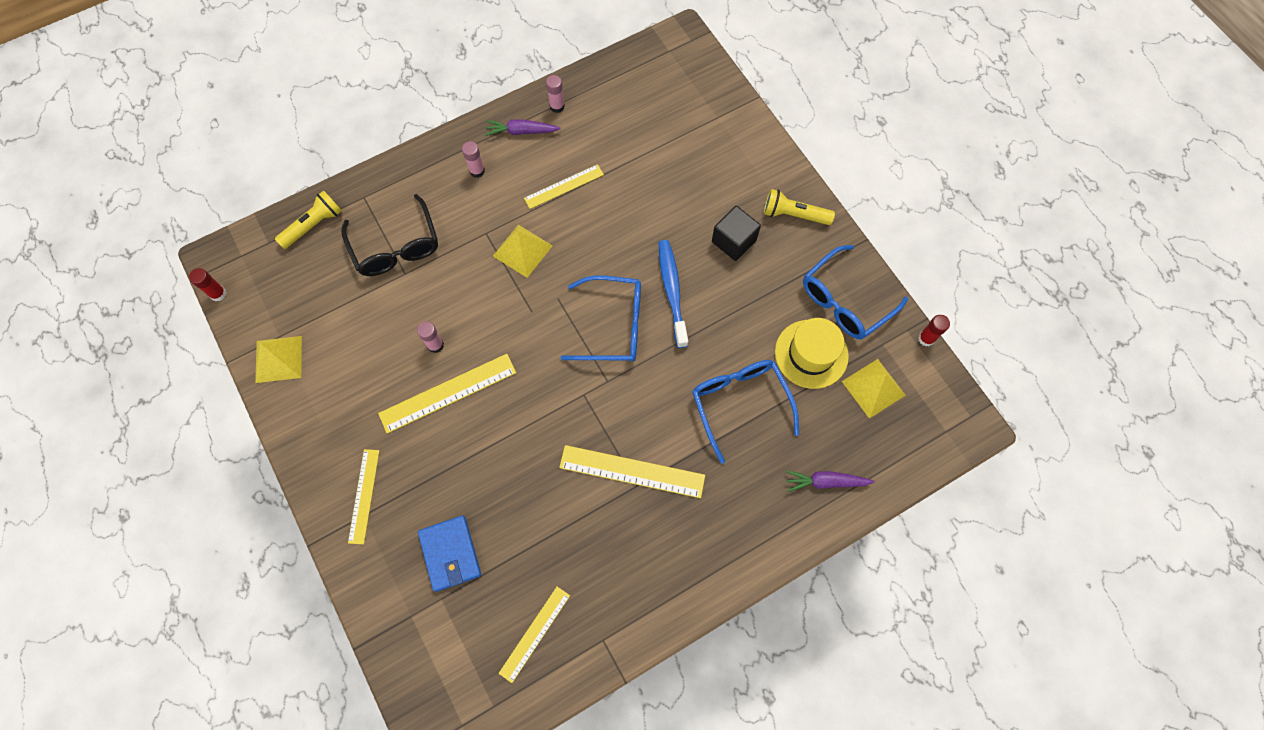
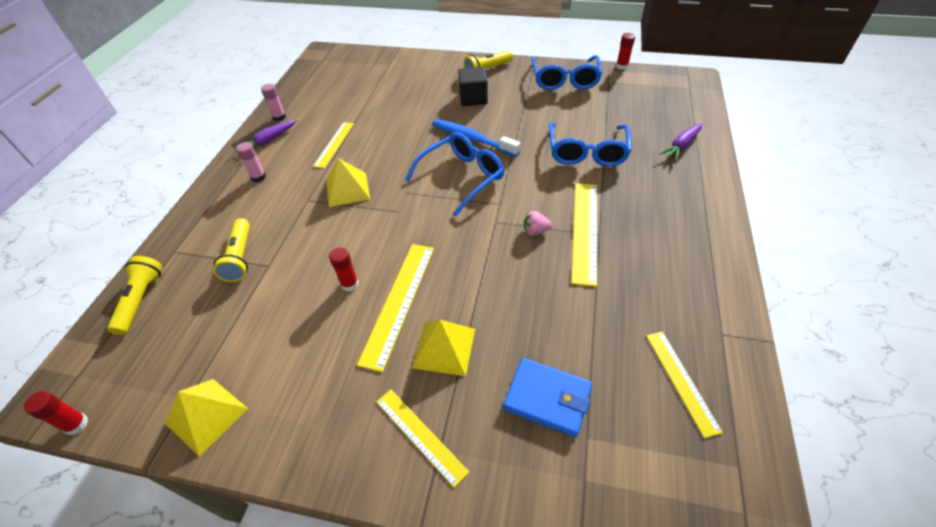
camera: 45 degrees left, 20 degrees down
black glasses [341,194,438,276] -> yellow flashlight [213,218,250,282]
pink glue stick [417,321,444,353] -> red glue stick [329,247,359,292]
yellow ruler [559,445,705,498] -> yellow ruler turned 45 degrees counterclockwise [571,183,597,287]
blue glasses [692,360,799,464] -> blue glasses turned 105 degrees counterclockwise [549,122,631,166]
yellow hat [775,318,849,389] -> none
yellow pyramid [842,359,906,419] -> yellow pyramid moved to [412,320,475,376]
none -> pink strawberry [524,211,552,235]

